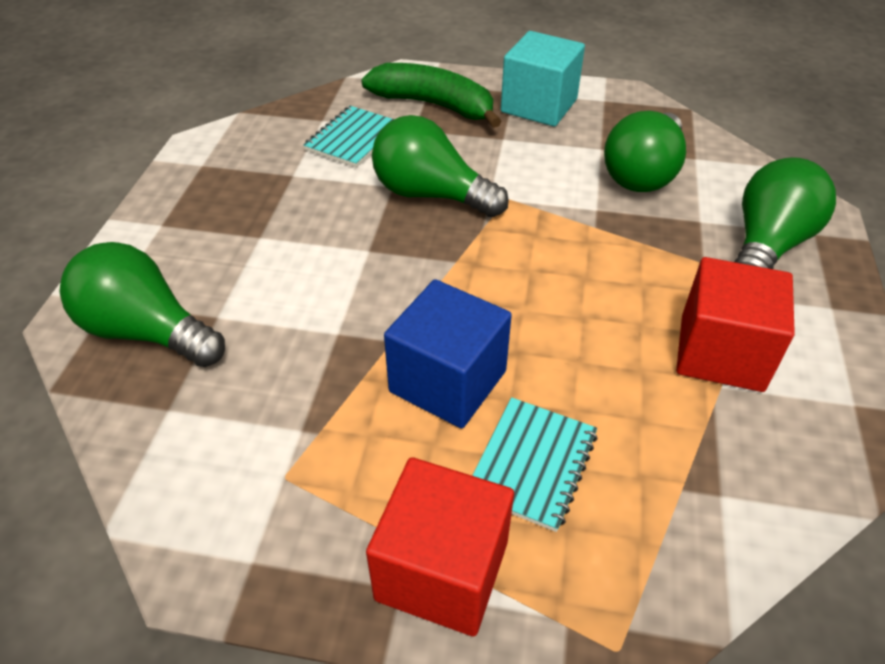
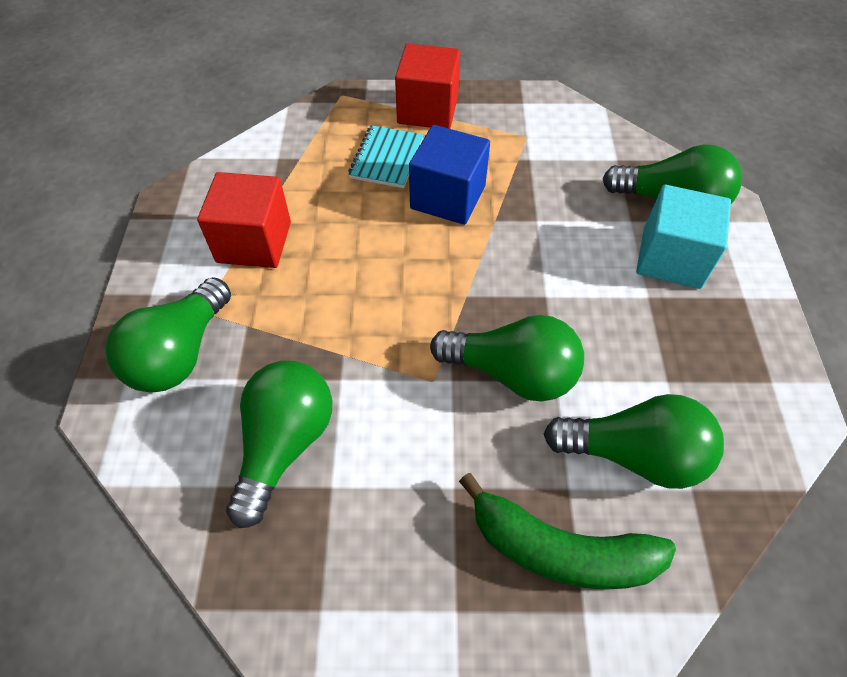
camera: 170 degrees right, 10 degrees up
turquoise notebook [303,106,394,168] -> green light bulb [544,394,724,489]
turquoise cube [501,31,585,127] -> turquoise cube moved to [636,185,731,289]

